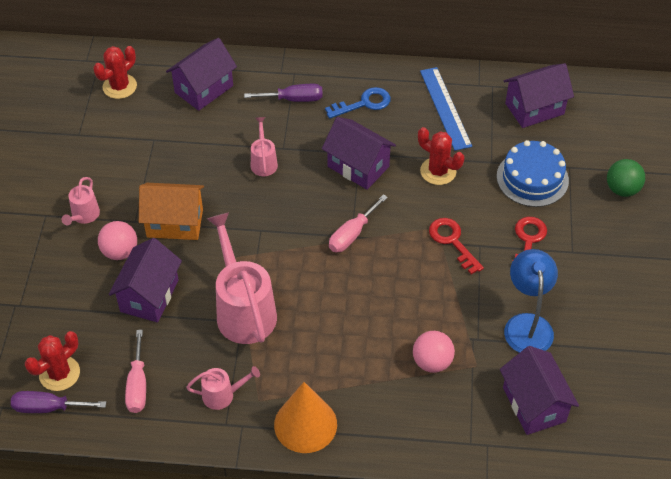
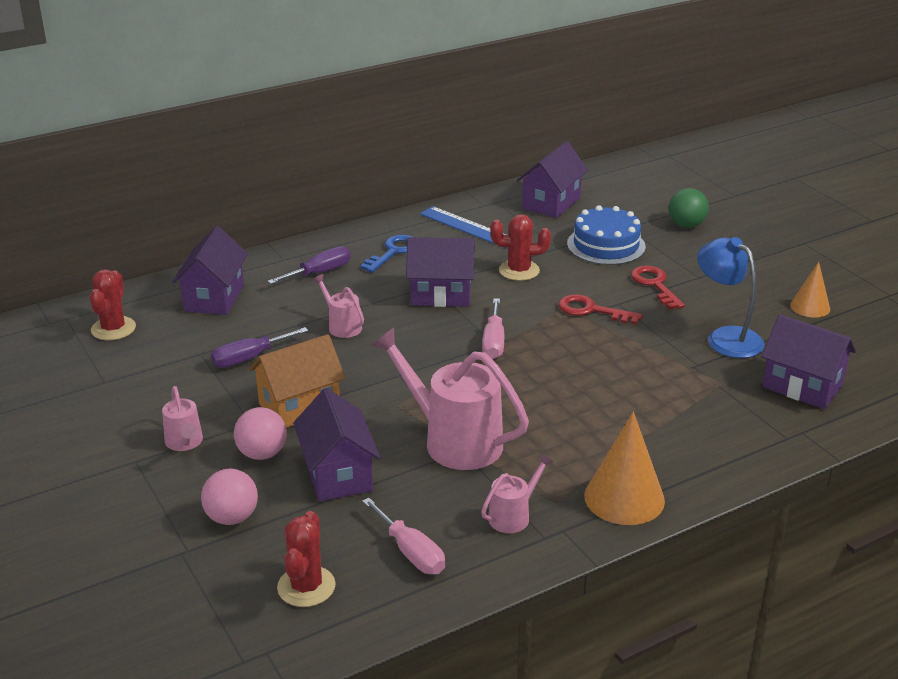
camera: 35 degrees left, 20 degrees down
purple screwdriver [11,391,106,413] -> purple screwdriver moved to [211,327,308,368]
pink ball [413,331,455,373] -> pink ball moved to [201,469,258,525]
none -> orange cone [790,262,830,318]

